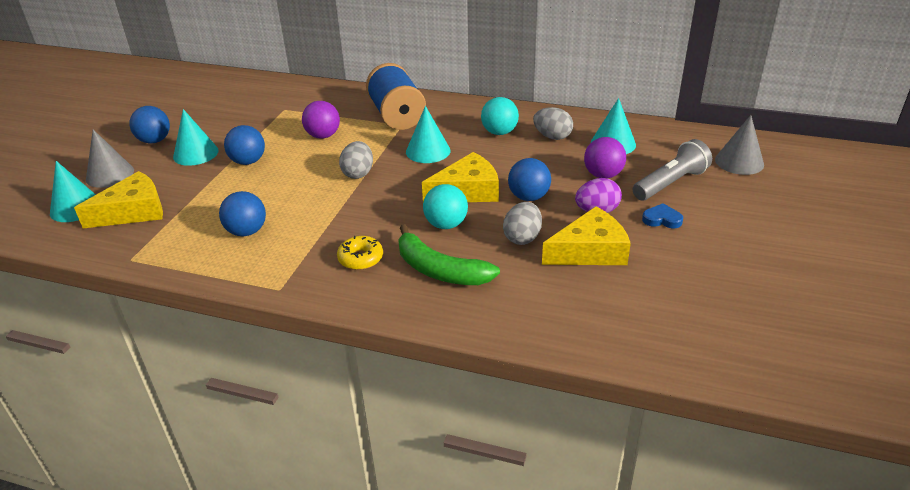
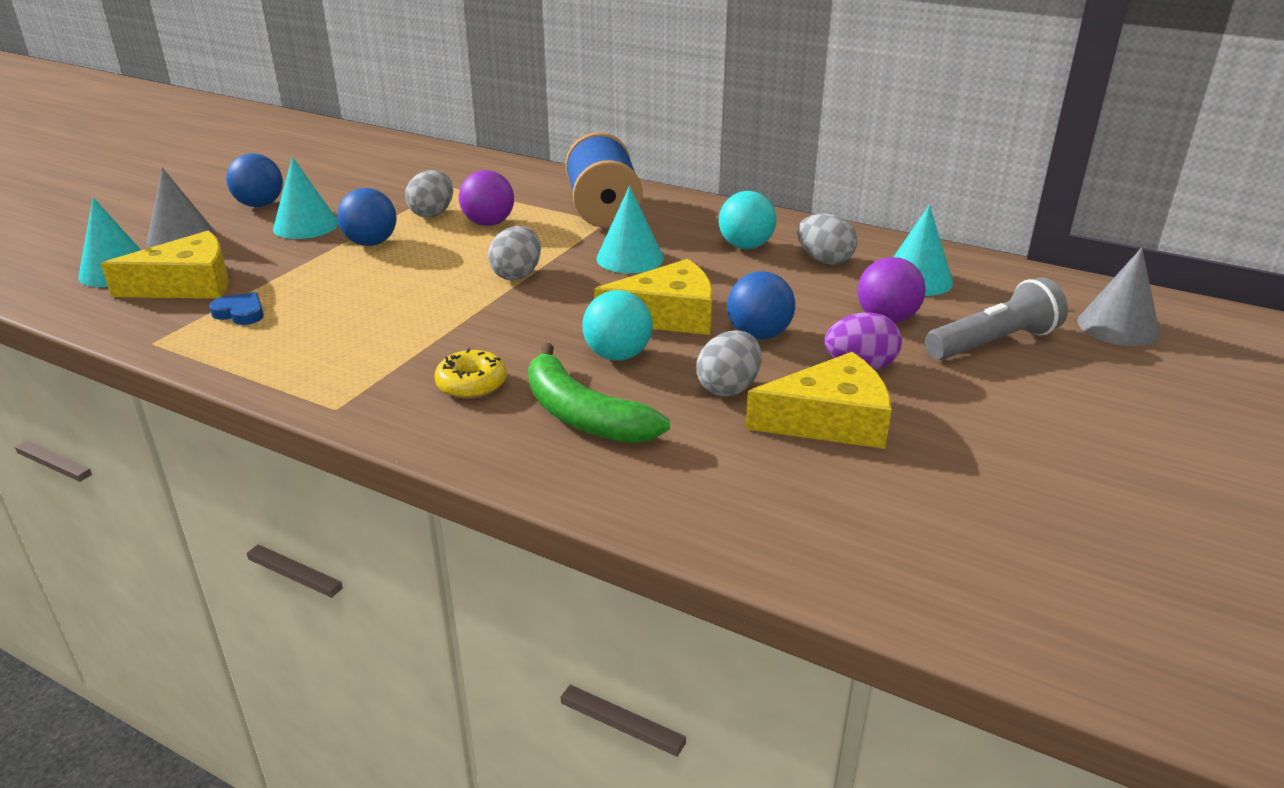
camera: 10 degrees right, 5 degrees down
blue ball [219,191,266,236] -> none
blue heart [642,203,684,228] -> blue heart moved to [209,292,264,325]
none -> grey egg [405,170,453,217]

